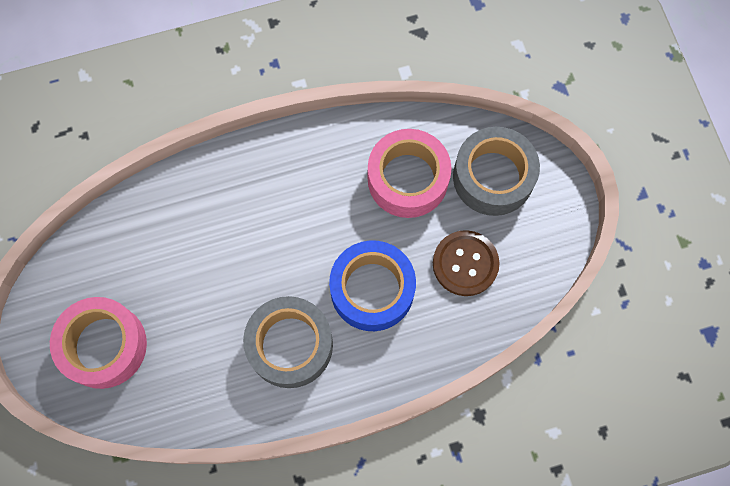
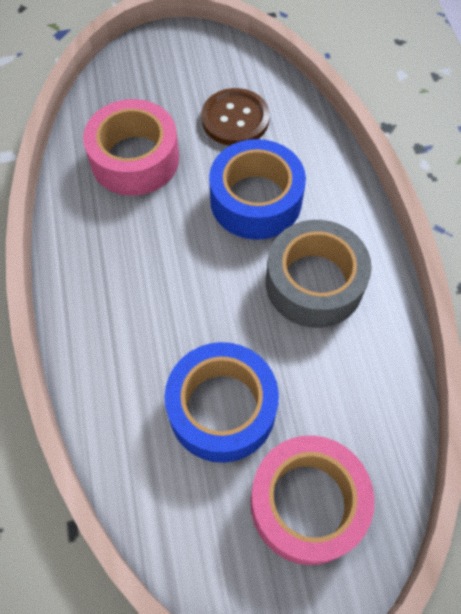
camera: 85 degrees left, 10 degrees down
grey tape [453,127,540,216] -> none
none -> blue tape [165,342,279,463]

